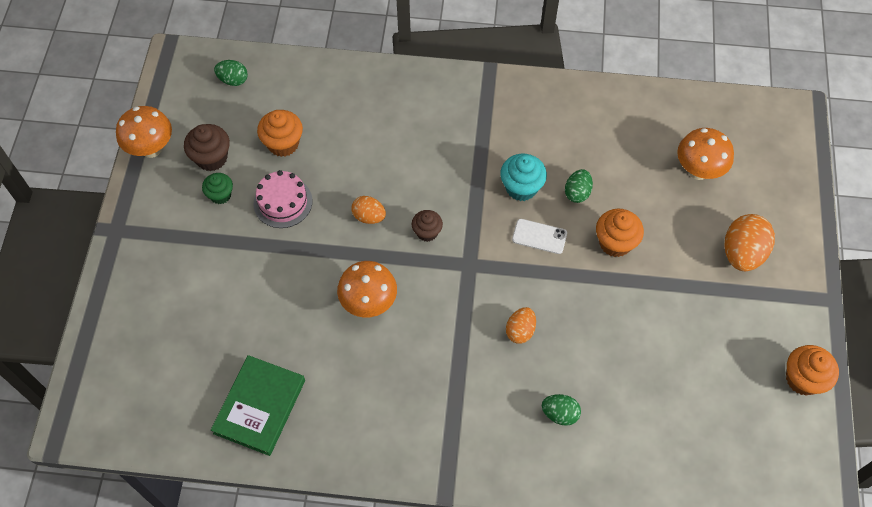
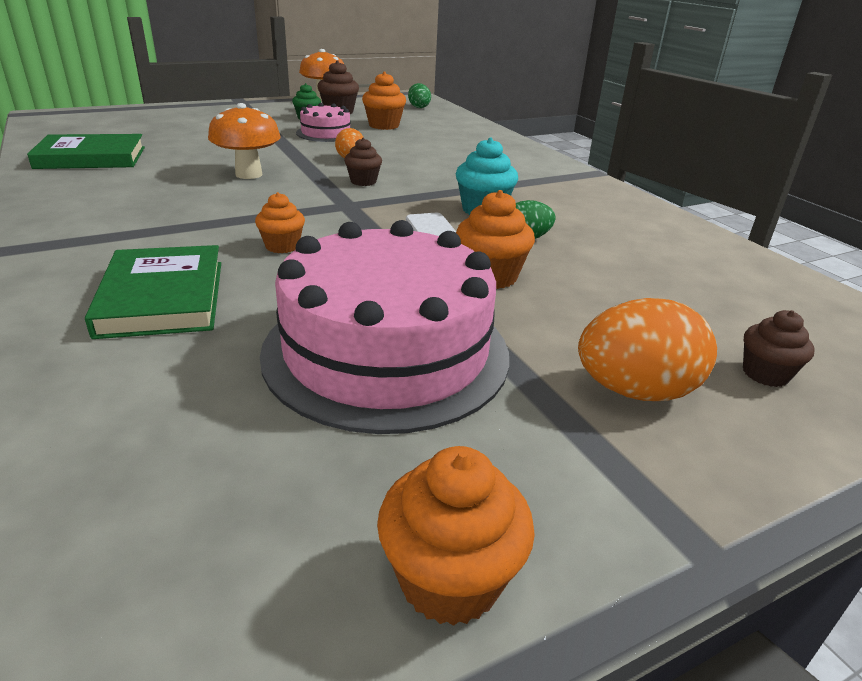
camera: 55 degrees right, 30 degrees down
orange egg [506,307,536,344] -> orange cupcake [255,192,305,253]
green egg [542,394,581,426] -> green book [85,245,221,339]
orange mushroom [677,128,734,180] -> none
none -> pink cake [260,220,509,434]
none -> brown cupcake [743,310,814,387]

